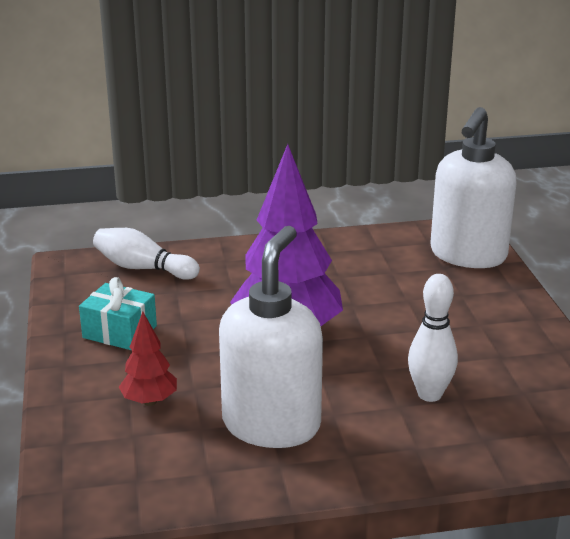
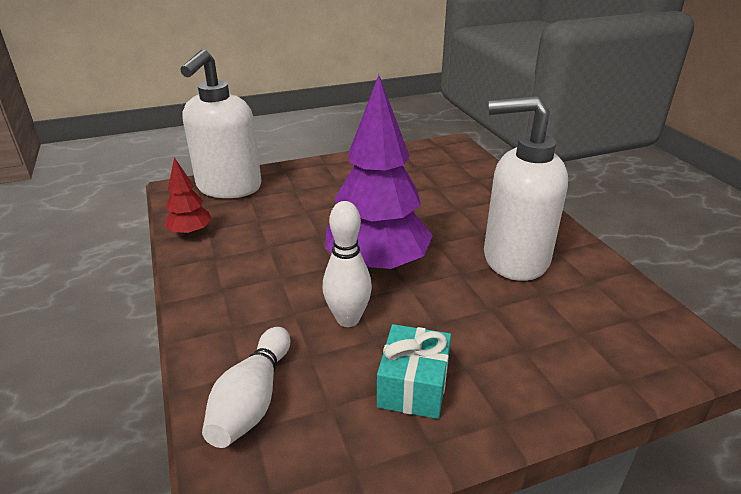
camera: 100 degrees left, 5 degrees up
red tree [119,312,177,406] -> red tree moved to [164,157,212,237]
white bowling pin [408,274,458,402] -> white bowling pin moved to [323,201,372,327]
white soap dispenser [430,107,517,268] -> white soap dispenser turned 90 degrees clockwise [180,49,261,198]

